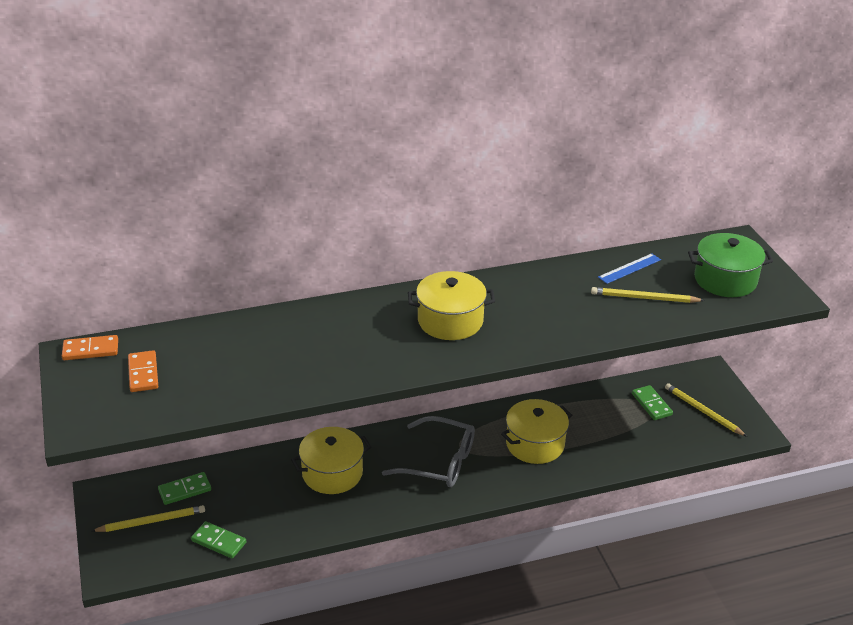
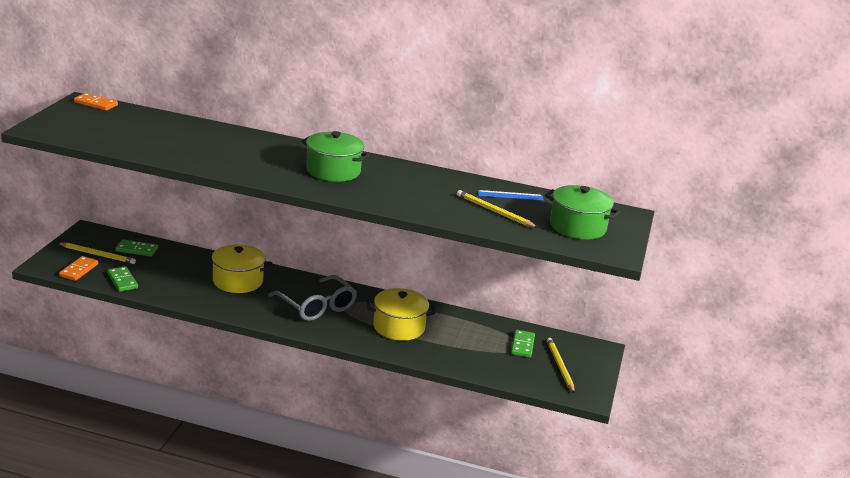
camera: 30 degrees right, 10 degrees down
orange domino [128,350,158,392] -> orange domino moved to [59,256,98,281]
yellow pot [408,271,495,340] -> green pot [301,131,369,182]

